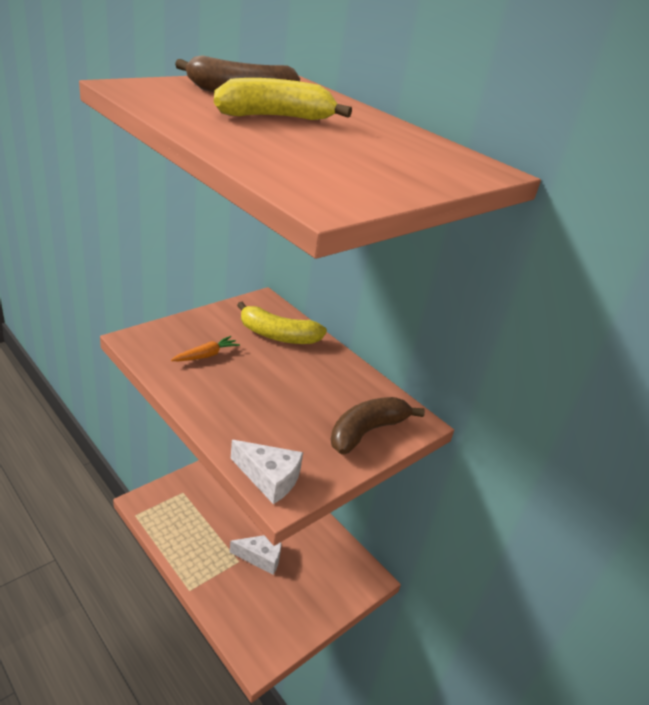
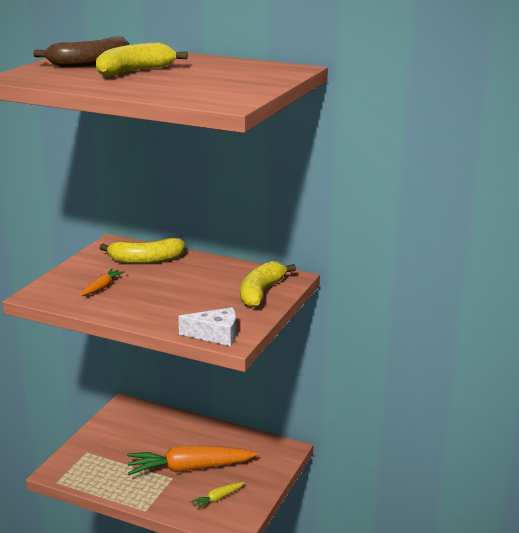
camera: 20 degrees left, 10 degrees down
white cheese [229,535,281,575] -> orange carrot [127,445,258,475]
brown banana [331,397,425,454] -> yellow banana [240,261,296,308]
none -> yellow carrot [190,482,245,510]

